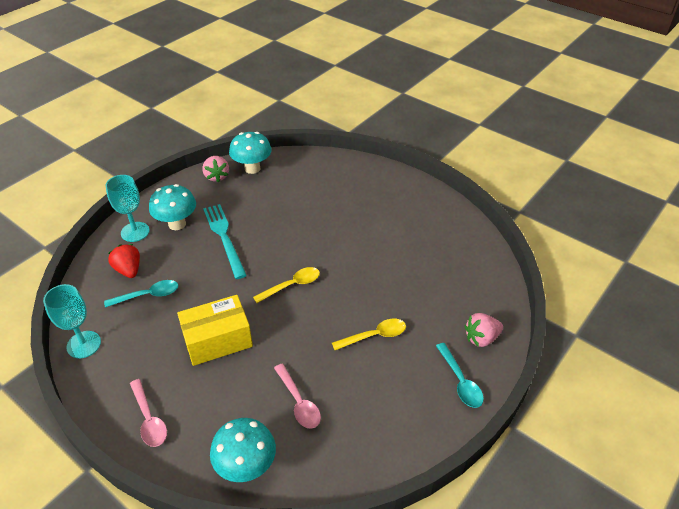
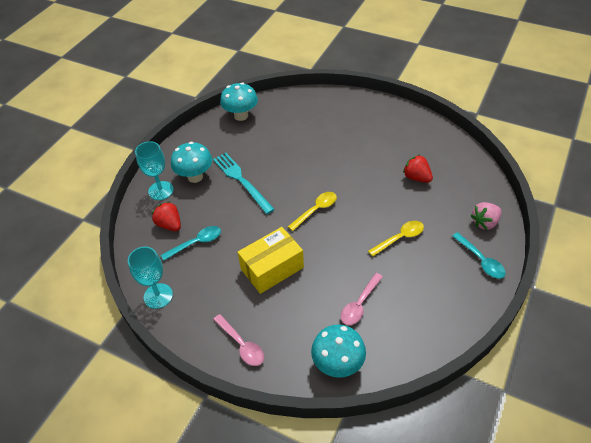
camera: 10 degrees left, 5 degrees up
pink strawberry [202,156,229,182] -> none
pink spoon [274,364,321,429] -> pink spoon turned 75 degrees clockwise [341,273,383,325]
none -> red strawberry [403,155,433,183]

